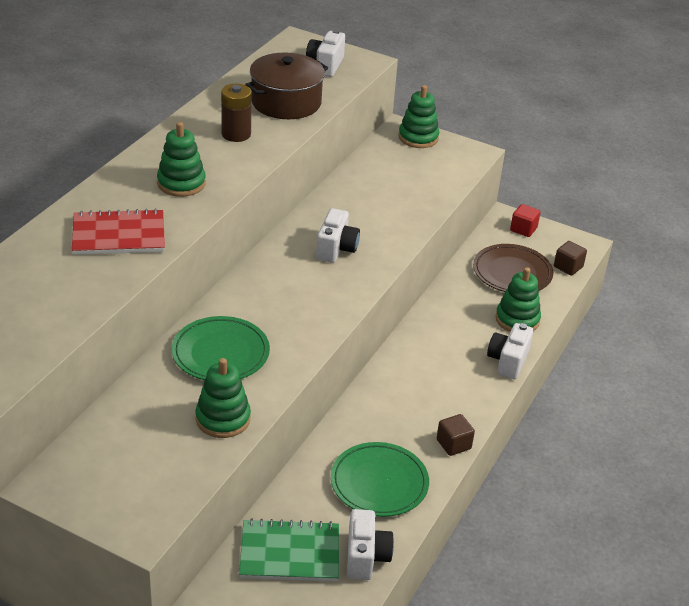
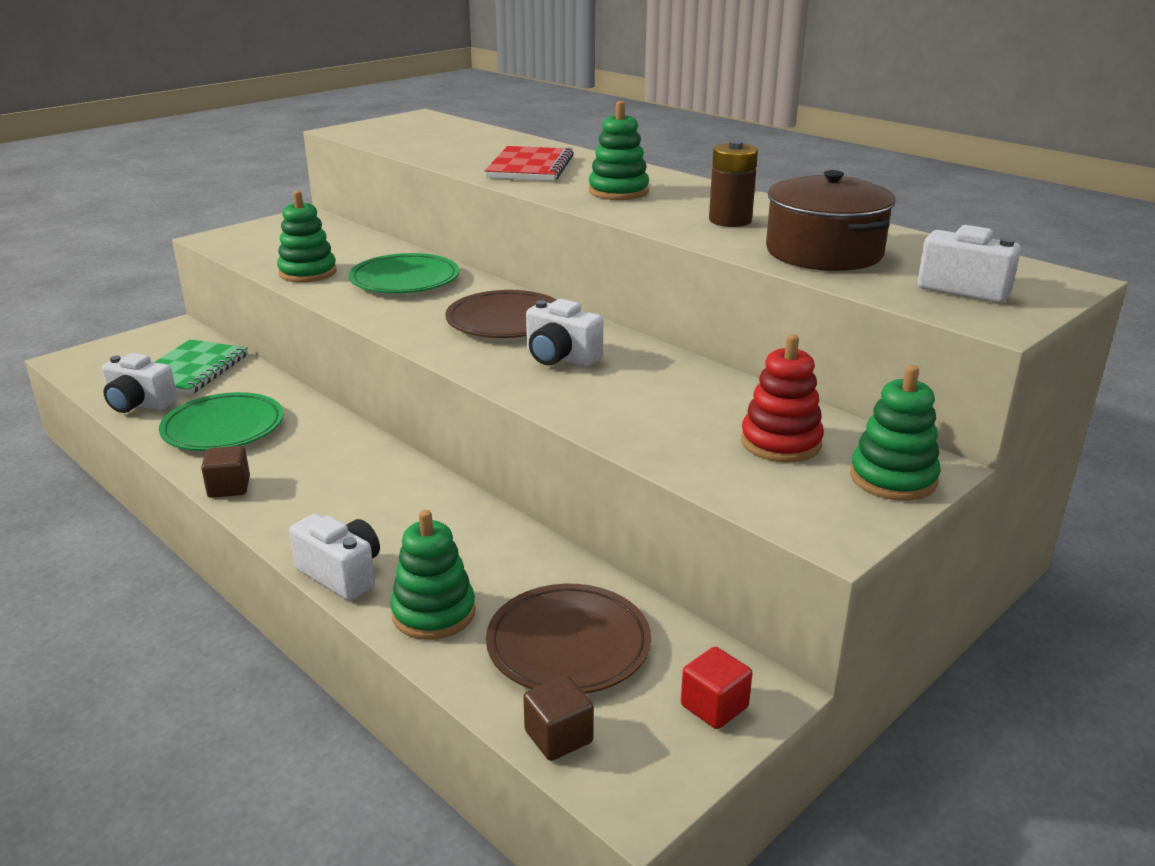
camera: 110 degrees right, 10 degrees down
none -> brown plate [445,290,557,338]
none -> red stacking toy [741,334,824,463]

